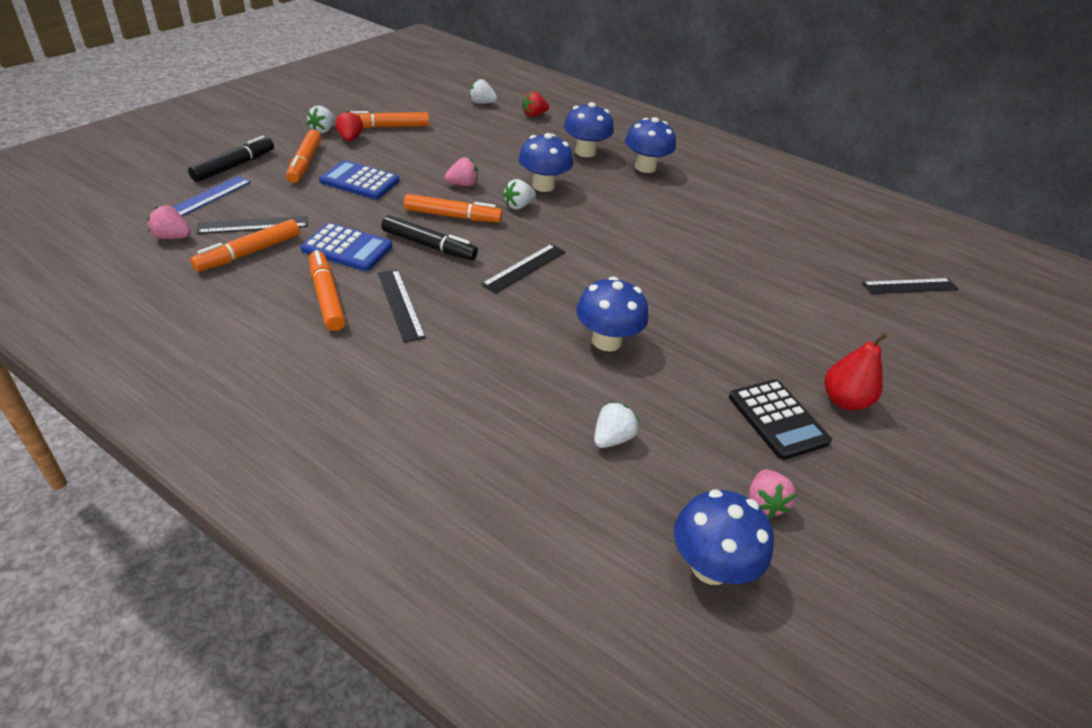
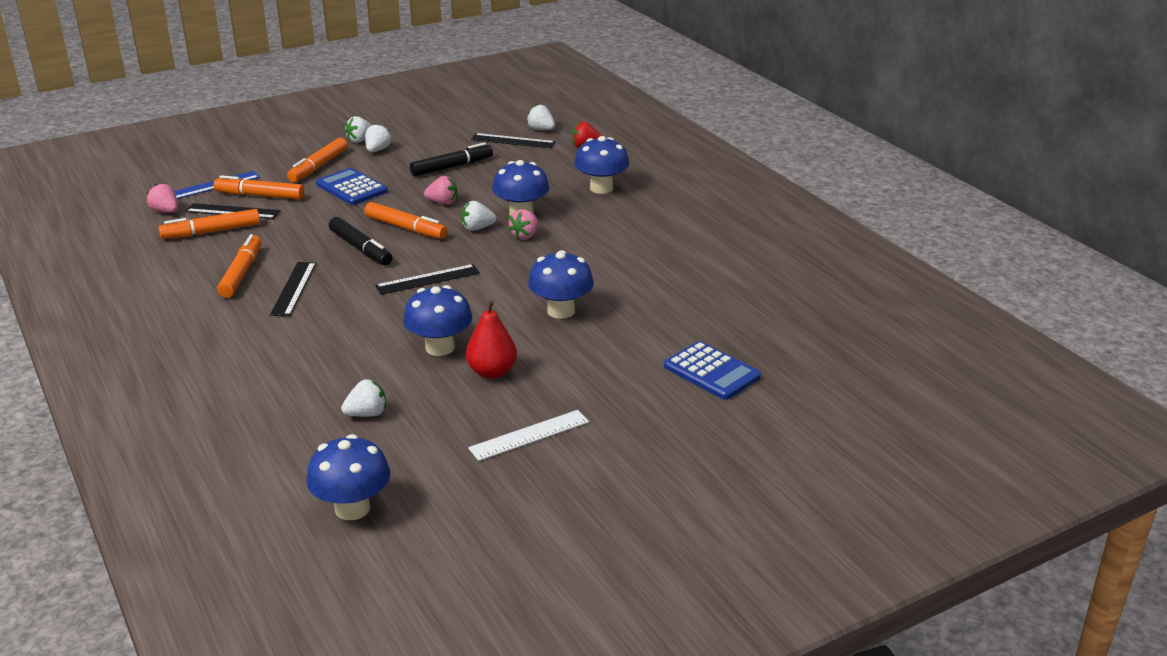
camera: 30 degrees right, 10 degrees down
black marker [188,136,274,182] -> black marker moved to [410,142,493,177]
blue calculator [301,223,392,271] -> blue calculator moved to [664,341,761,400]
red strawberry [336,111,363,141] -> white strawberry [365,123,392,152]
orange marker [350,111,429,128] -> orange marker moved to [213,175,304,199]
blue mushroom [625,117,676,173] -> blue mushroom moved to [528,250,594,319]
black calculator [729,379,832,460] -> white ruler [468,410,589,461]
pink strawberry [749,470,796,518] -> pink strawberry moved to [508,209,538,240]
red pear [825,333,887,411] -> red pear moved to [466,300,517,379]
black ruler [862,278,959,294] -> black ruler moved to [471,133,555,148]

